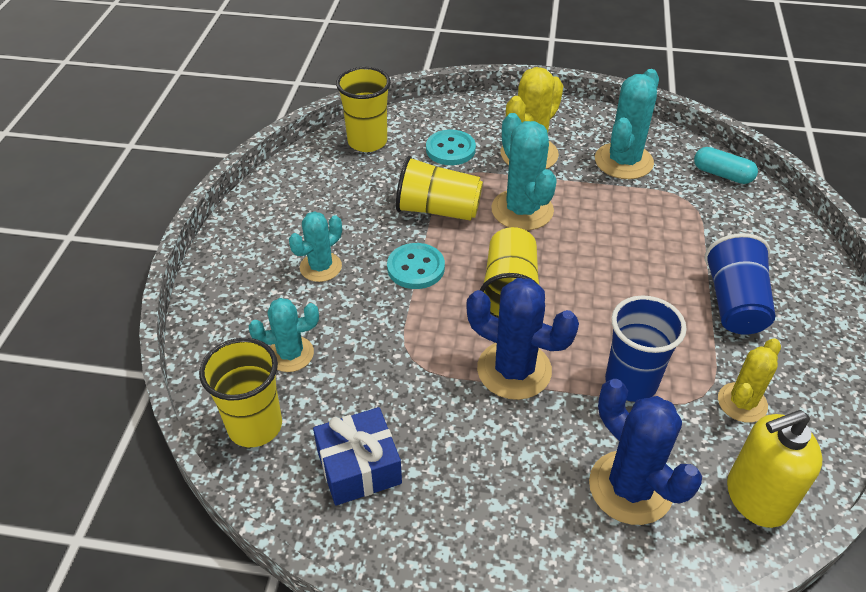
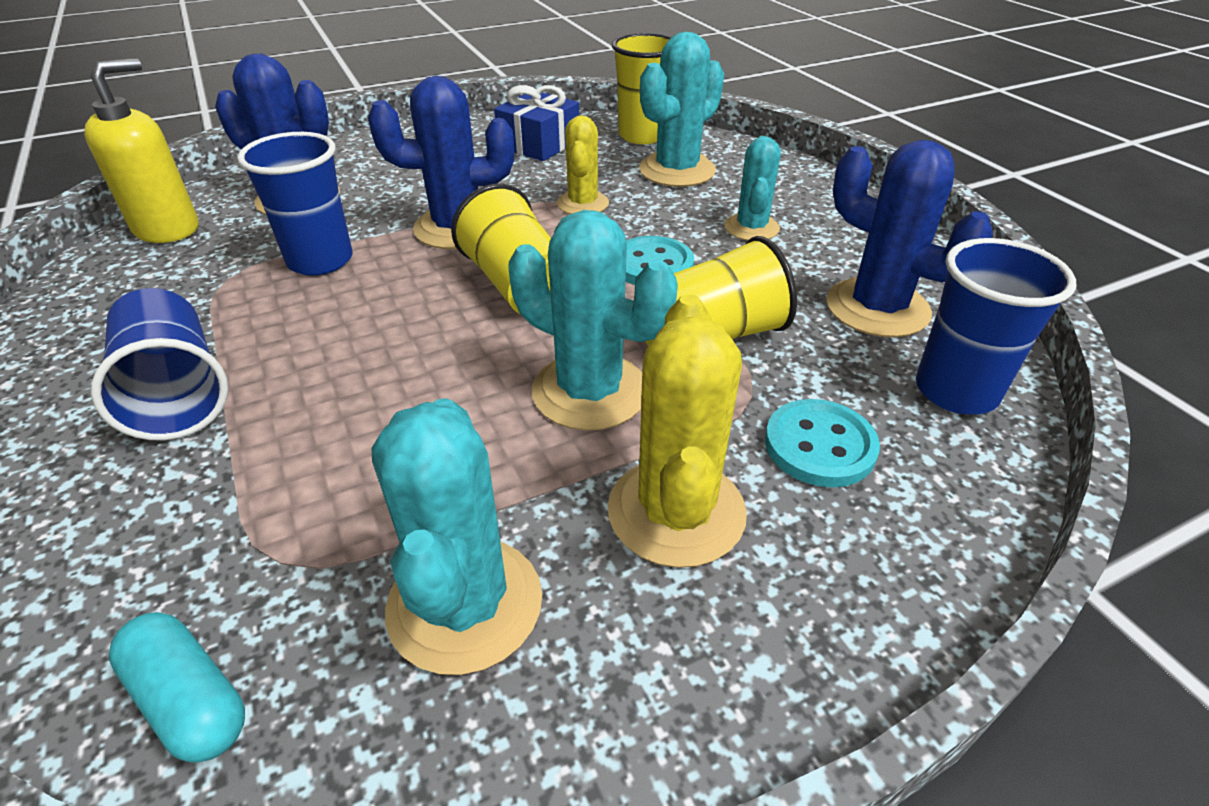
camera: 145 degrees right, 5 degrees down
turquoise cactus [249,298,319,372] -> turquoise cactus [639,32,724,187], size x1.58
yellow cup [336,67,391,152] -> blue cup [916,238,1076,414]
turquoise capsule [694,147,758,184] -> turquoise capsule turned 45 degrees clockwise [109,612,245,762]
yellow cactus [718,338,781,423] -> yellow cactus moved to [557,115,609,214]
none -> blue cactus [826,140,993,337]

